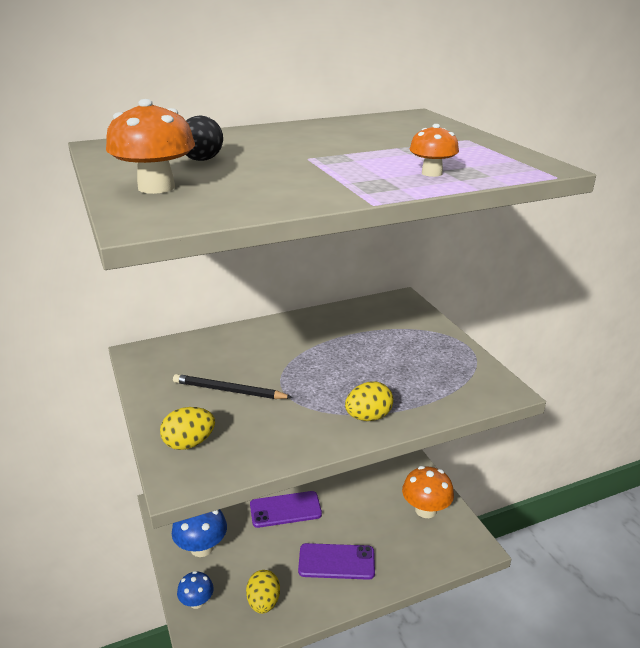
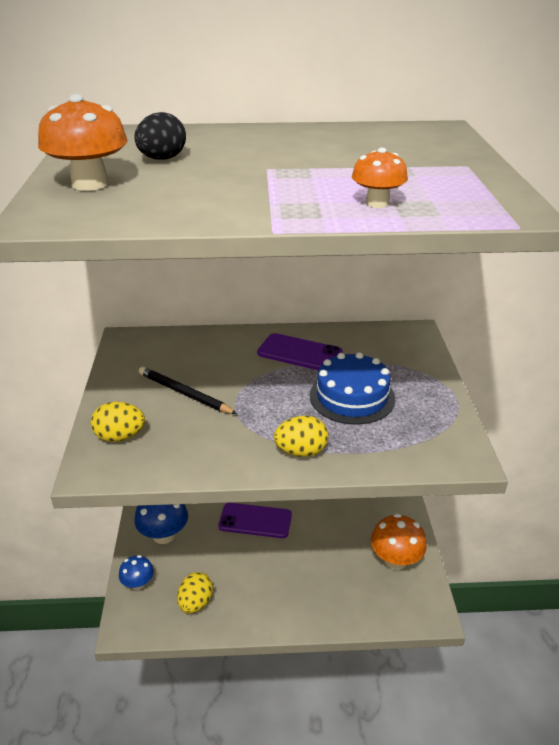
camera: 20 degrees right, 5 degrees up
purple phone [298,543,375,580] -> purple phone moved to [257,333,343,370]
none -> blue cake [310,352,395,425]

